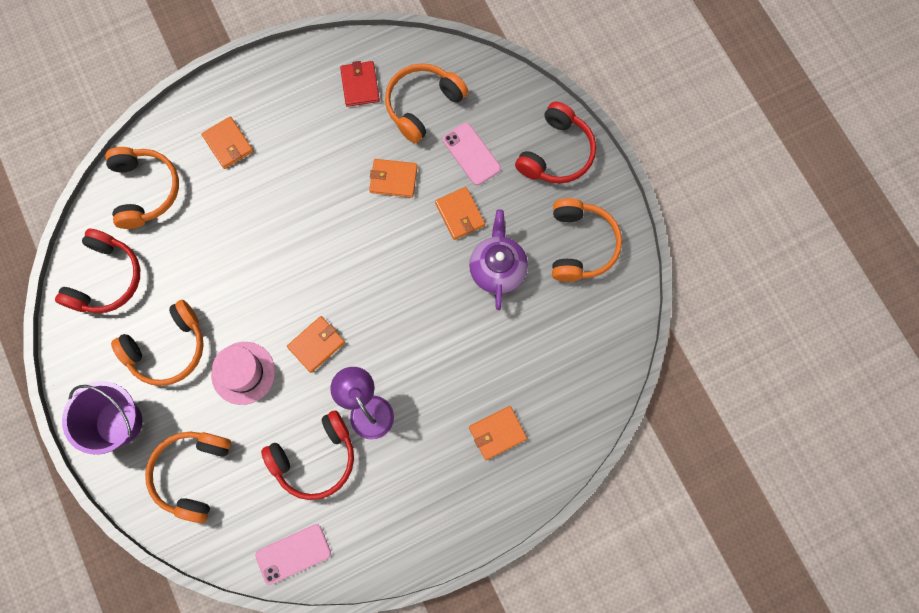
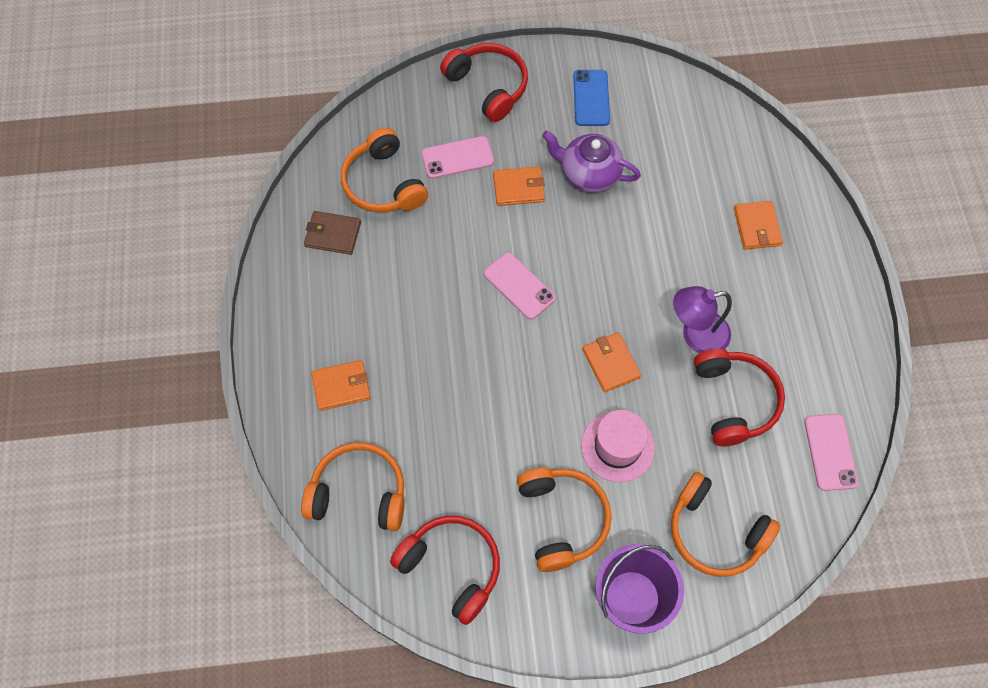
camera: 70 degrees left, 10 degrees down
red wallet [340,61,380,107] -> brown wallet [304,211,361,255]
orange wallet [369,159,418,198] -> none
orange headphones [552,198,622,282] -> blue phone [573,70,610,126]
none -> pink phone [484,252,556,320]

